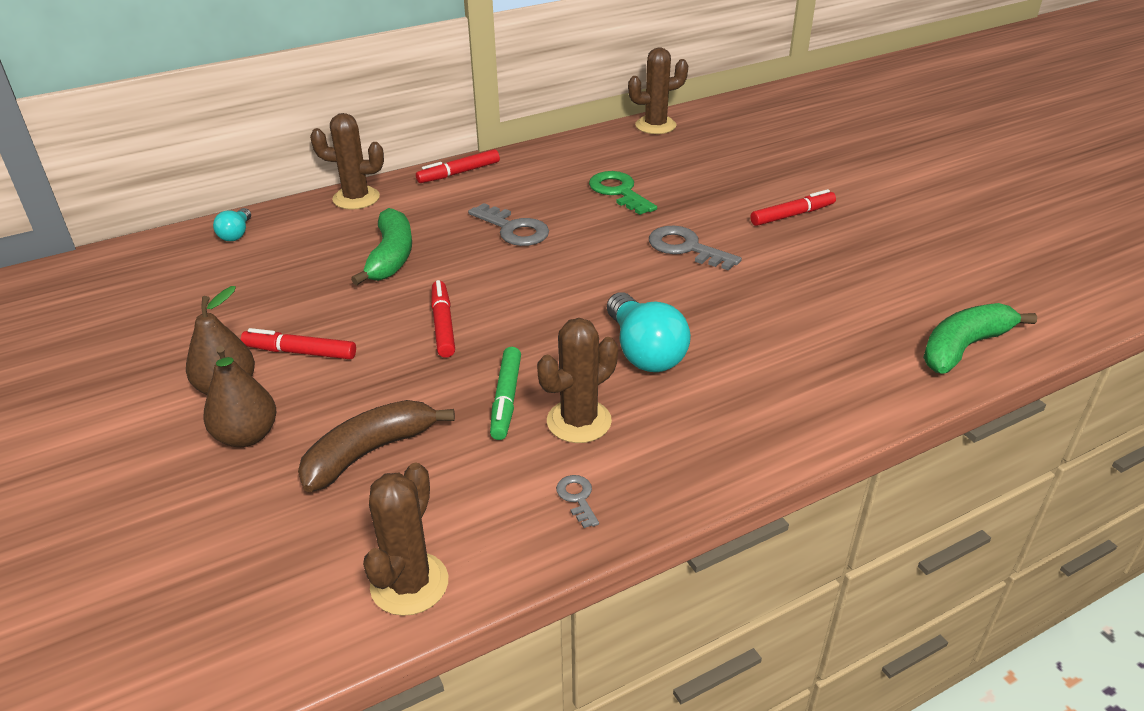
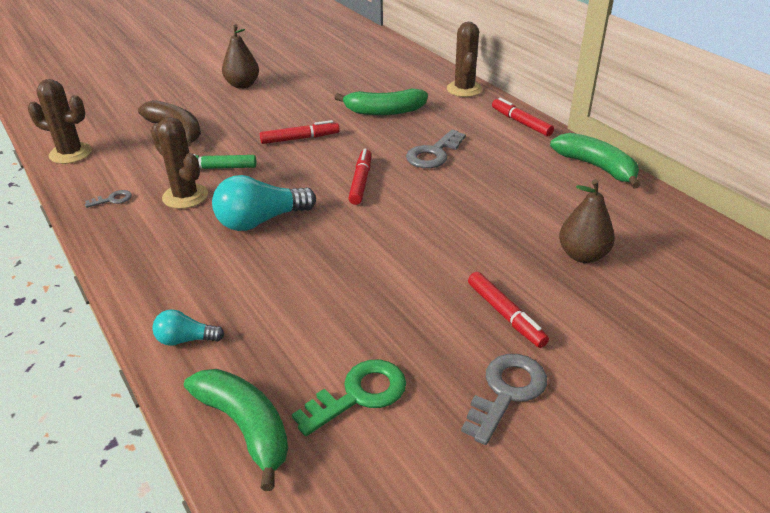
camera: 85 degrees right, 0 degrees up
brown pear [203,346,276,447] -> brown pear moved to [559,179,615,263]
turquoise light bulb [213,208,251,241] -> turquoise light bulb moved to [152,309,224,346]
red marker [241,328,356,359] -> red marker moved to [348,149,371,205]
green key [589,171,657,215] -> green key moved to [292,360,406,436]
brown cactus [628,47,688,134] -> none
grey key [649,226,742,271] -> grey key moved to [461,354,547,445]
none -> green banana [550,133,640,188]

